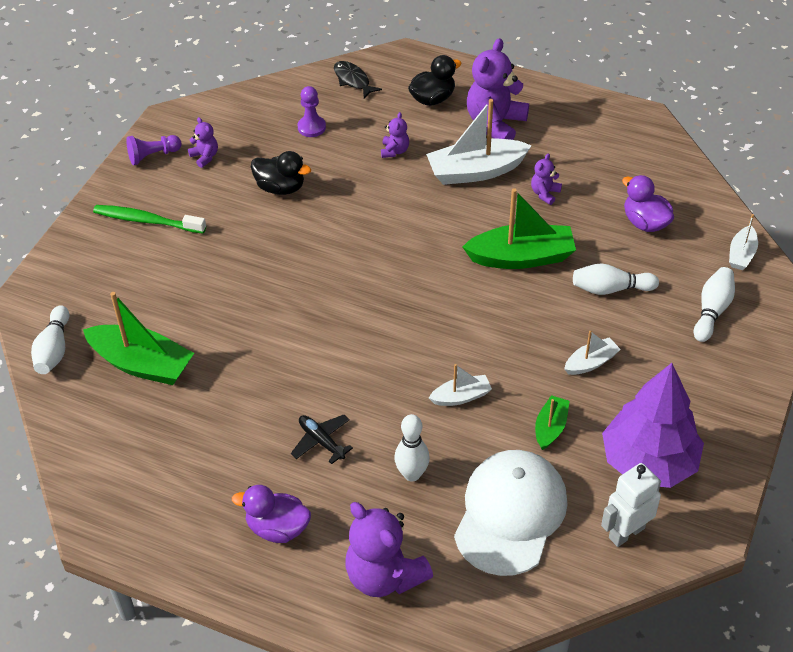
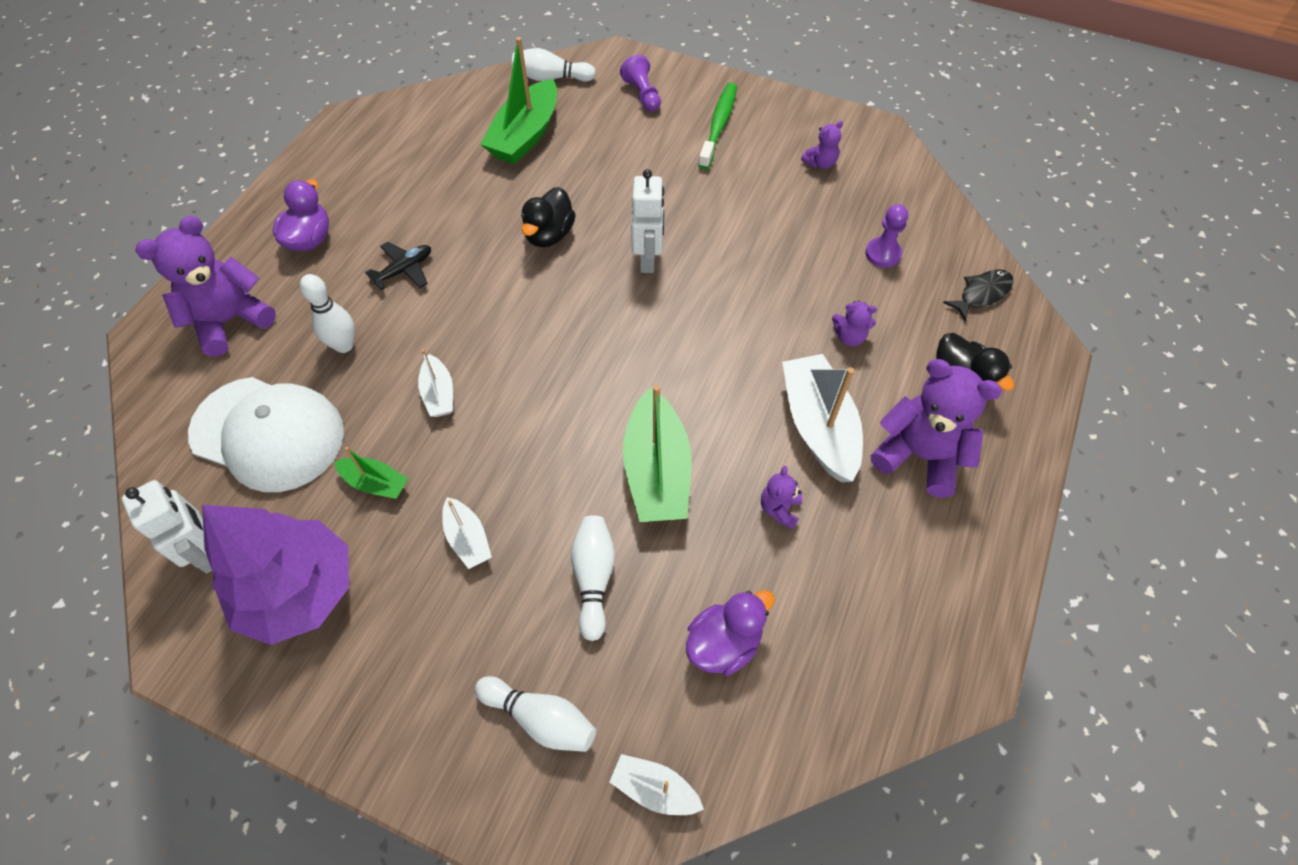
camera: 90 degrees right, 10 degrees up
purple pawn [126,135,182,165] -> purple pawn moved to [620,55,661,112]
black duck [251,151,311,195] -> black duck moved to [521,187,576,247]
purple teddy bear [531,154,562,205] -> purple teddy bear turned 105 degrees counterclockwise [761,466,802,530]
none -> white robot [631,169,664,273]

